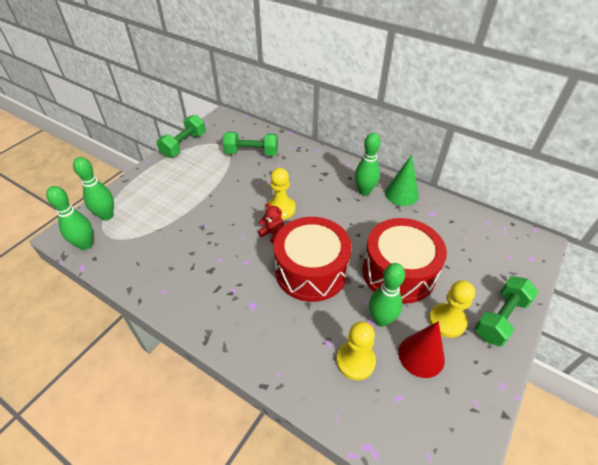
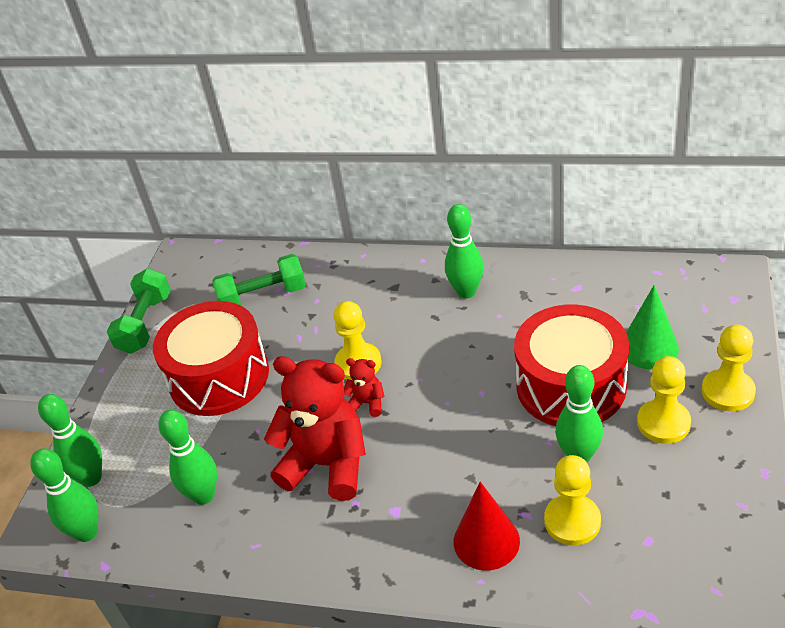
camera: 15 degrees left, 5 degrees down
red drum [274,217,352,302] -> red drum moved to [153,301,269,416]
green cone [385,154,419,206] -> green cone moved to [626,285,679,369]
red cone [398,321,445,378] -> red cone moved to [454,482,520,571]
green dumbbell [475,276,538,346] -> yellow pawn [701,324,756,411]
none -> green bowling pin [159,410,217,505]
none -> red teddy bear [264,356,366,501]

